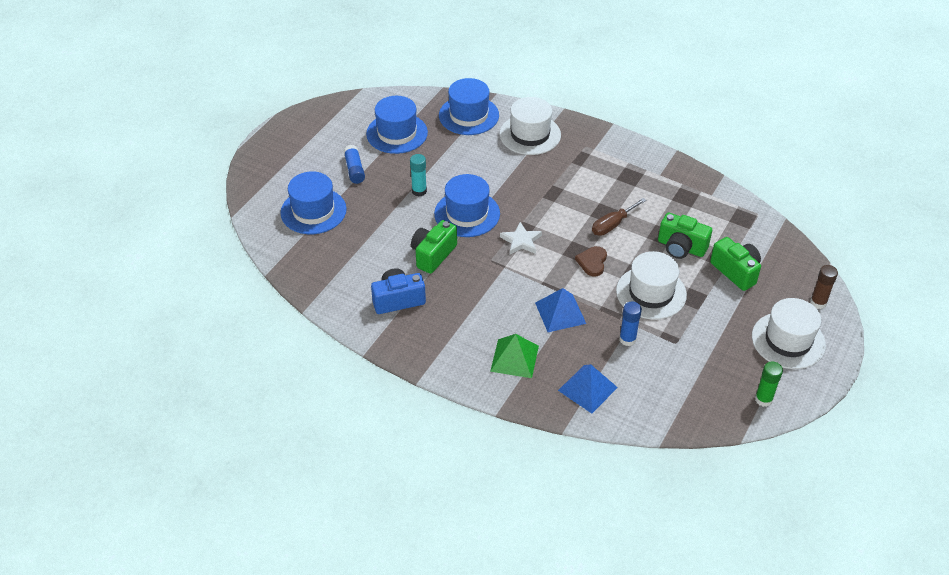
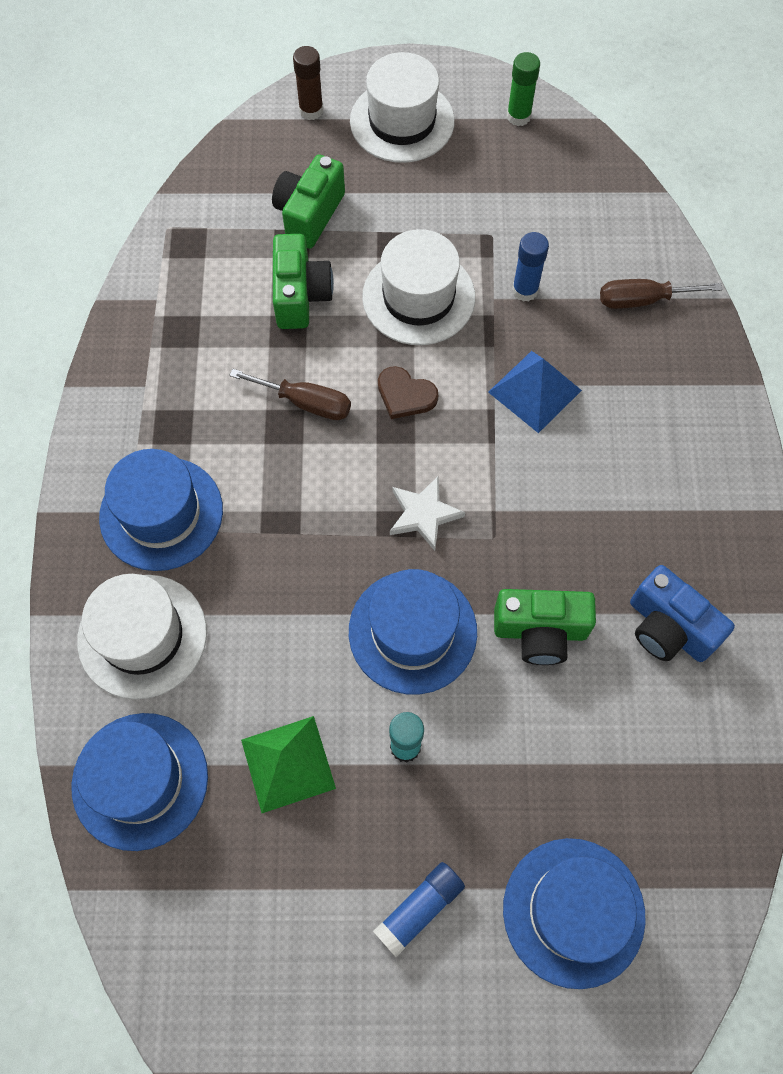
camera: 120 degrees left, 20 degrees up
blue hat [366,96,428,154] -> blue hat moved to [99,449,223,571]
green pyramid [490,334,539,378] -> green pyramid moved to [241,716,336,813]
blue pyramid [558,364,618,414] -> brown screwdriver [600,279,723,309]
brown heart [575,246,607,276] -> brown heart turned 45 degrees clockwise [378,366,438,419]

